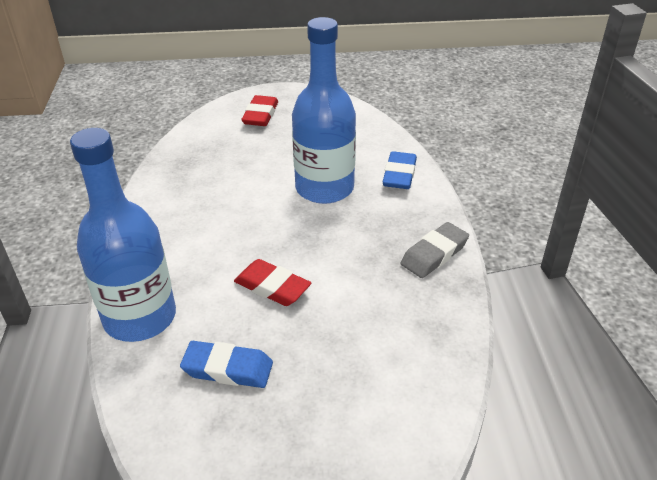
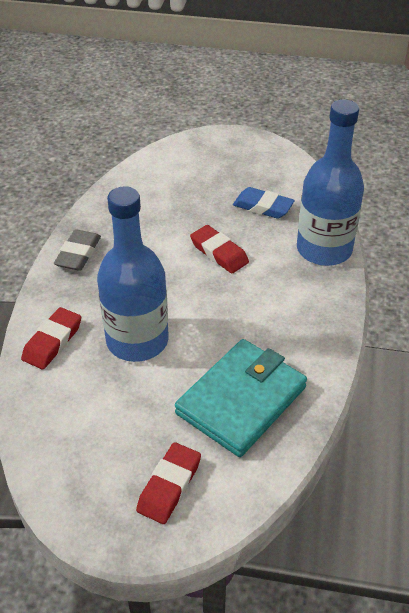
camera: 165 degrees left, 5 degrees up
blue eraser [382,151,417,189] -> red eraser [21,307,81,369]
grey eraser [401,222,469,278] -> grey eraser turned 45 degrees counterclockwise [54,229,101,271]
none -> turquoise wallet [175,339,307,457]

